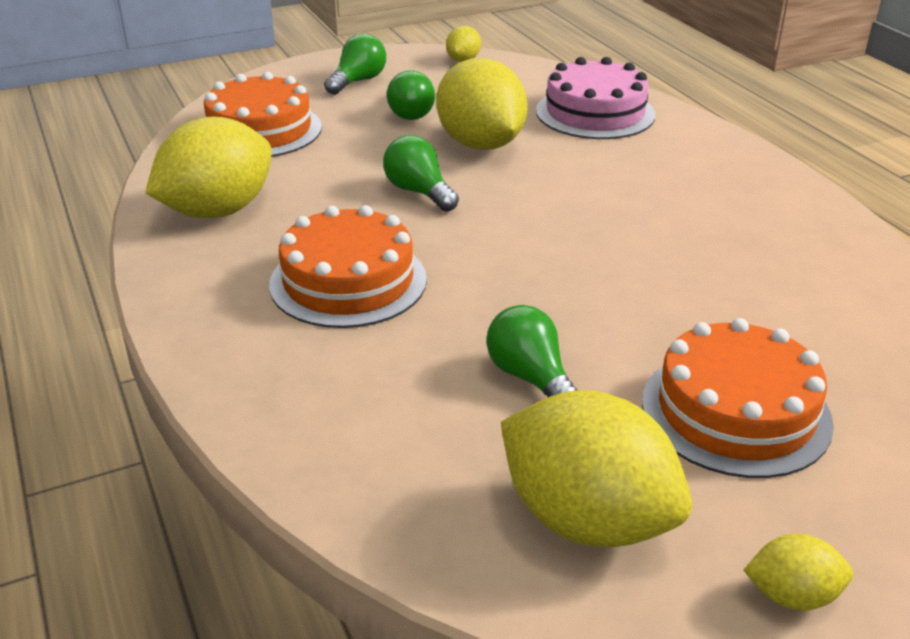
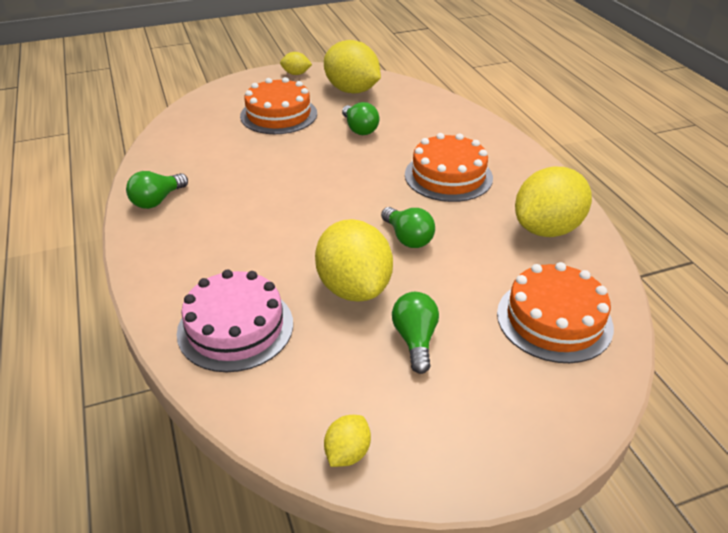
camera: 175 degrees left, 5 degrees up
green light bulb [324,34,386,95] -> green light bulb moved to [126,171,188,209]

